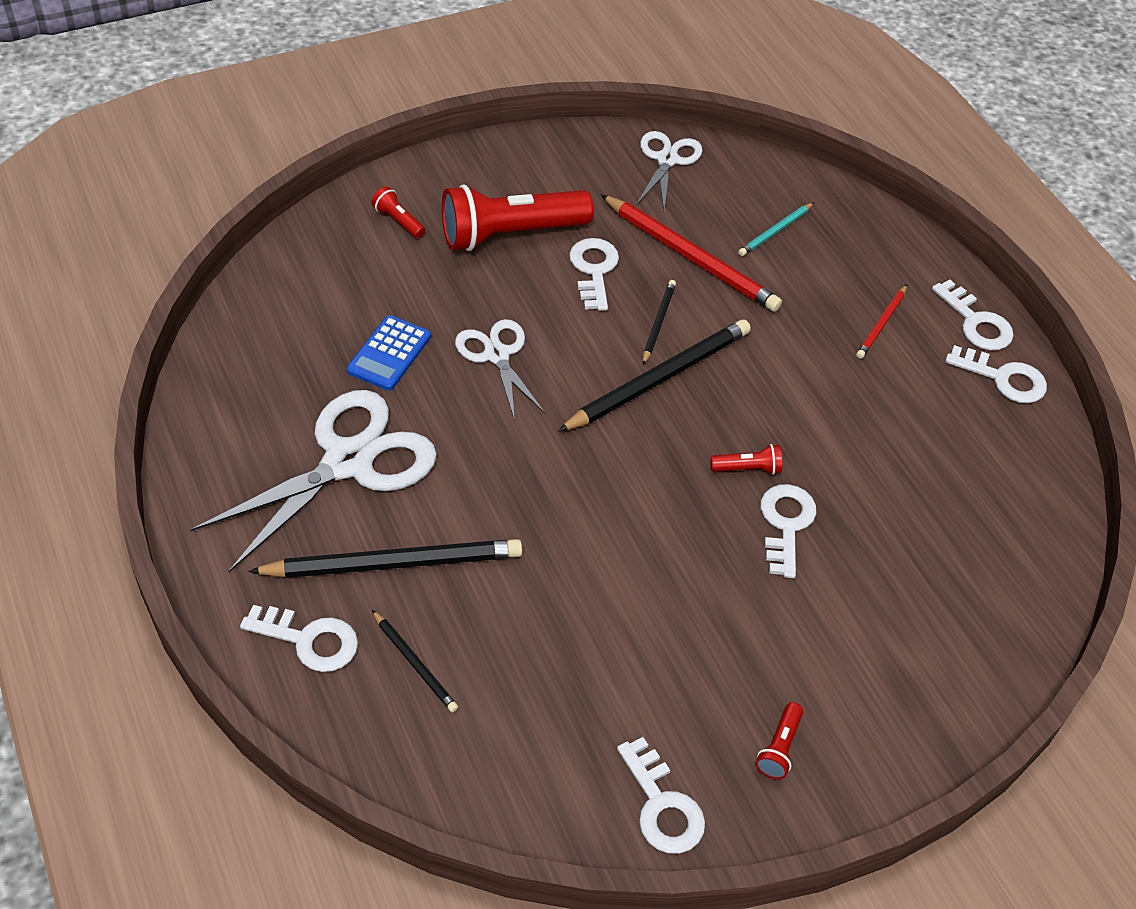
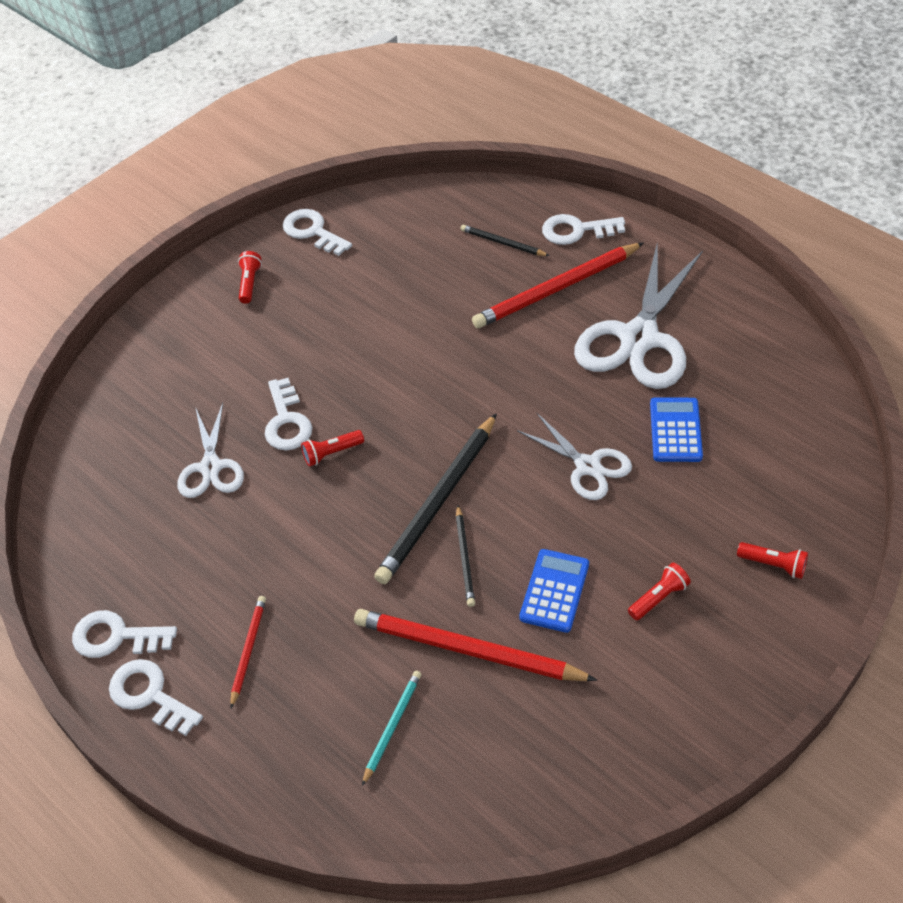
camera: 165 degrees right, 0 degrees up
black pencil [248,539,523,578] -> red pencil [472,243,644,328]
red flashlight [442,184,594,251] -> red flashlight [628,563,691,621], size x0.42
white key [569,238,619,311] -> blue calculator [519,549,589,633]
white scissors [636,131,703,209] -> white scissors moved to [178,403,244,498]

